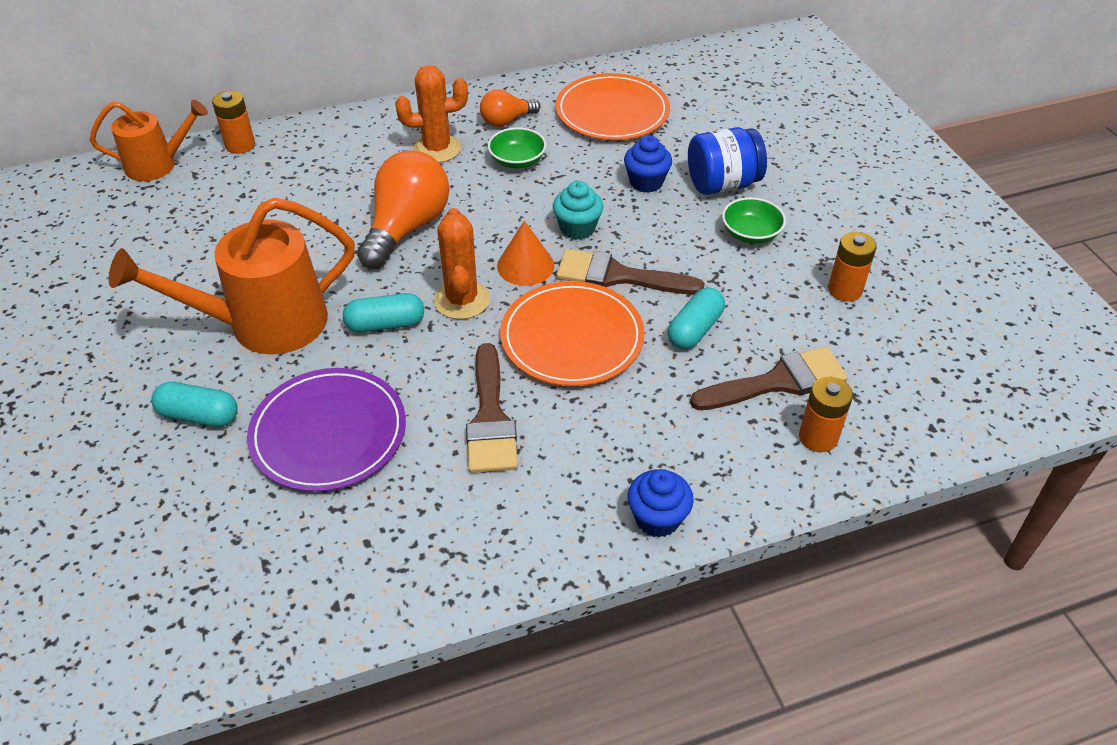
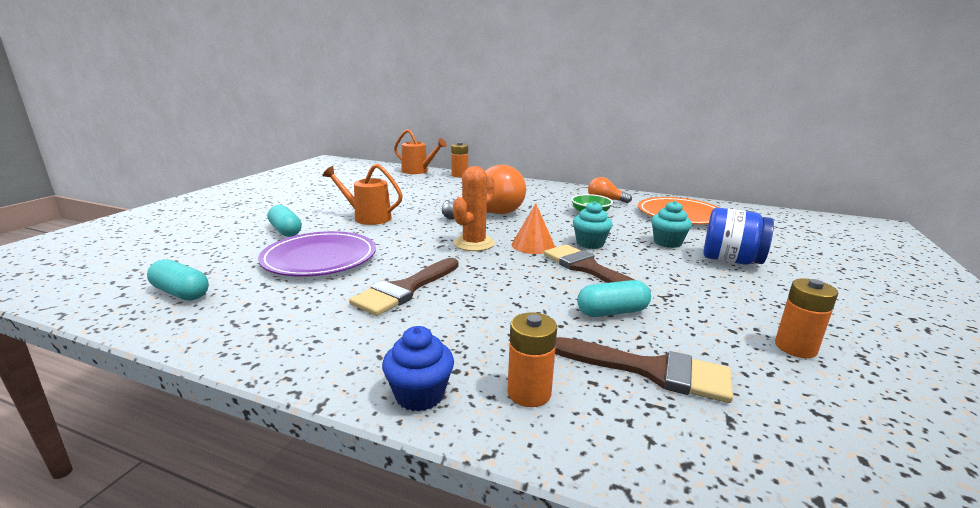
camera: 40 degrees right, 25 degrees down
orange watering can [109,197,355,355] -> orange watering can [323,164,403,225], size x0.61
turquoise capsule [343,293,424,333] -> turquoise capsule moved to [147,259,209,301]
orange cactus [395,65,468,163] -> none
orange plate [500,281,645,386] -> none
blue cupcake [624,136,672,193] -> turquoise cupcake [651,201,692,248]
green bowl [722,197,786,244] -> none
orange battery [799,377,853,452] -> orange battery moved to [507,312,557,407]

